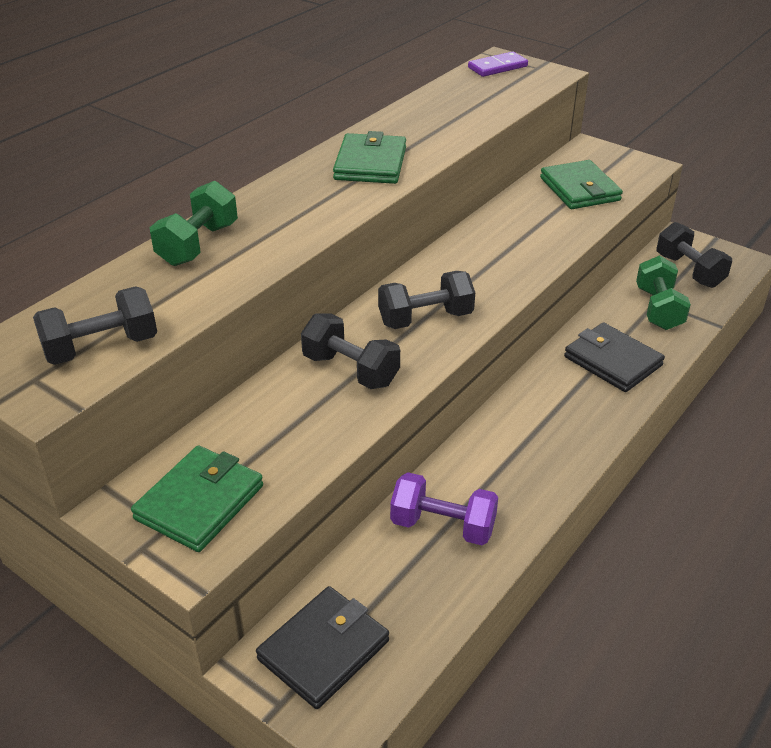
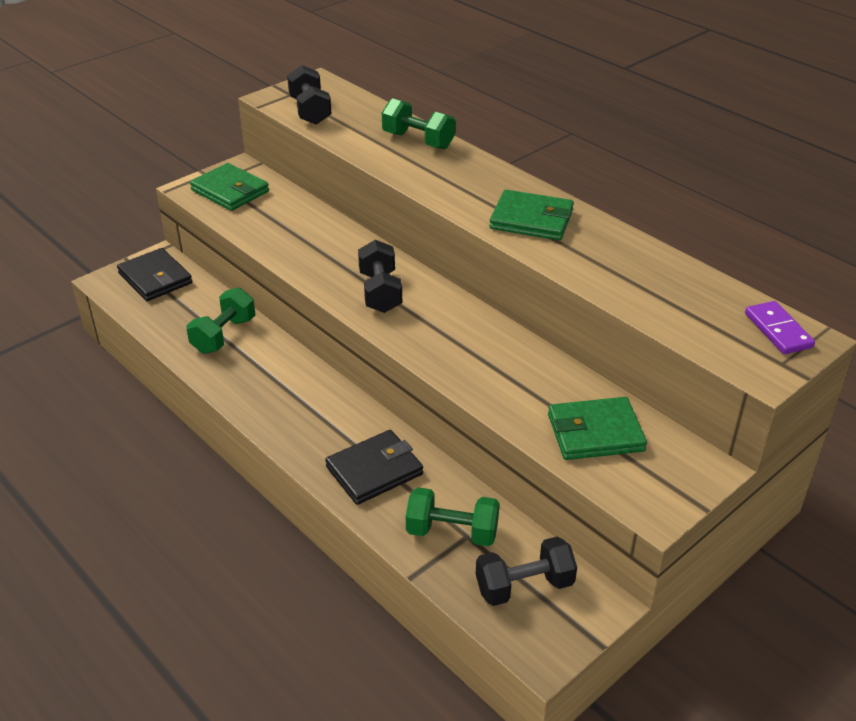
camera: 100 degrees right, 0 degrees up
black dumbbell [301,313,400,389] -> none
purple dumbbell [390,472,498,545] -> green dumbbell [186,287,255,354]

